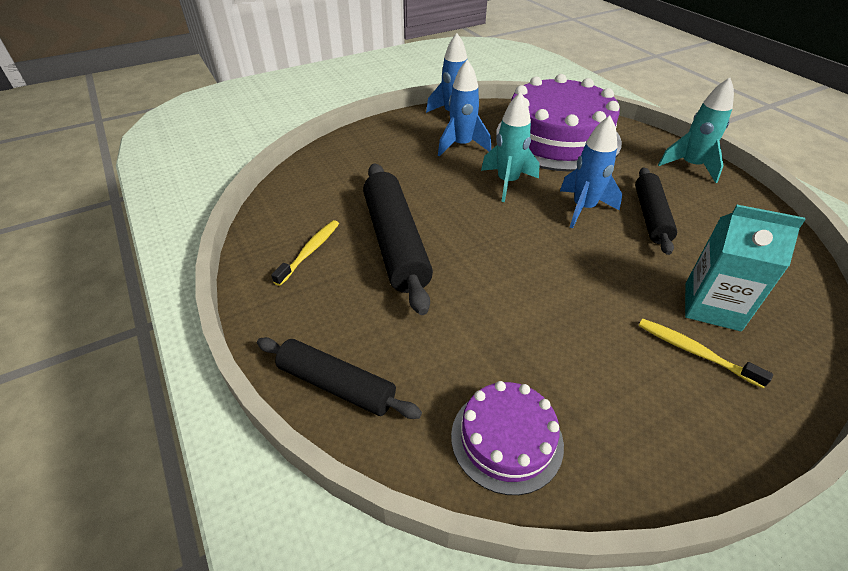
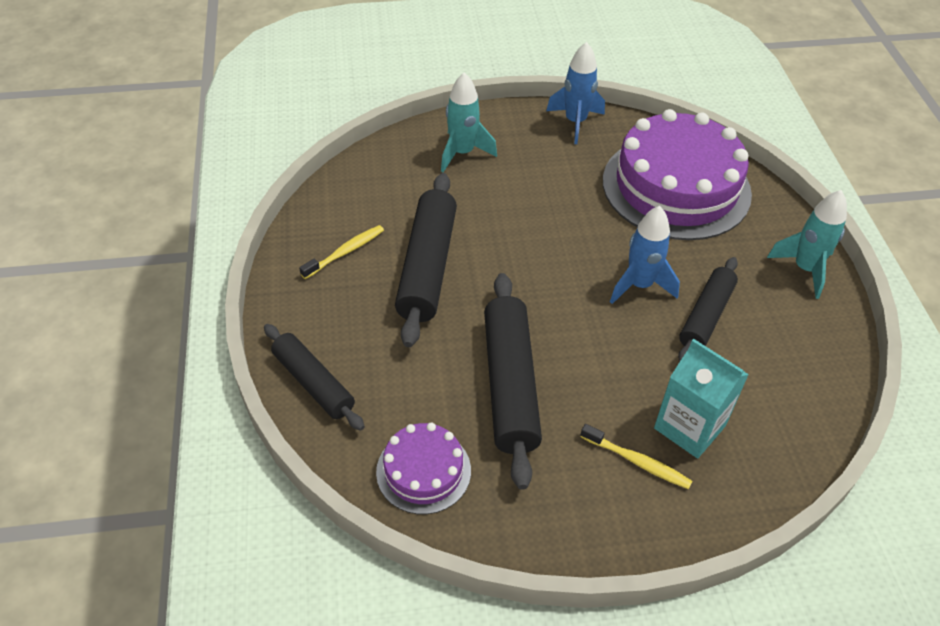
camera: 20 degrees right, 5 degrees up
blue rocket [438,60,491,157] -> none
turquoise rocket [481,92,540,202] -> turquoise rocket moved to [441,72,497,172]
yellow toothbrush [639,319,773,388] -> yellow toothbrush turned 150 degrees clockwise [580,424,692,489]
none -> black rolling pin [484,273,542,490]

